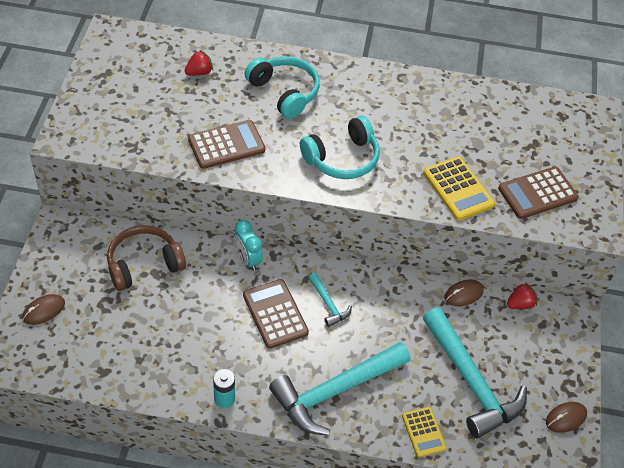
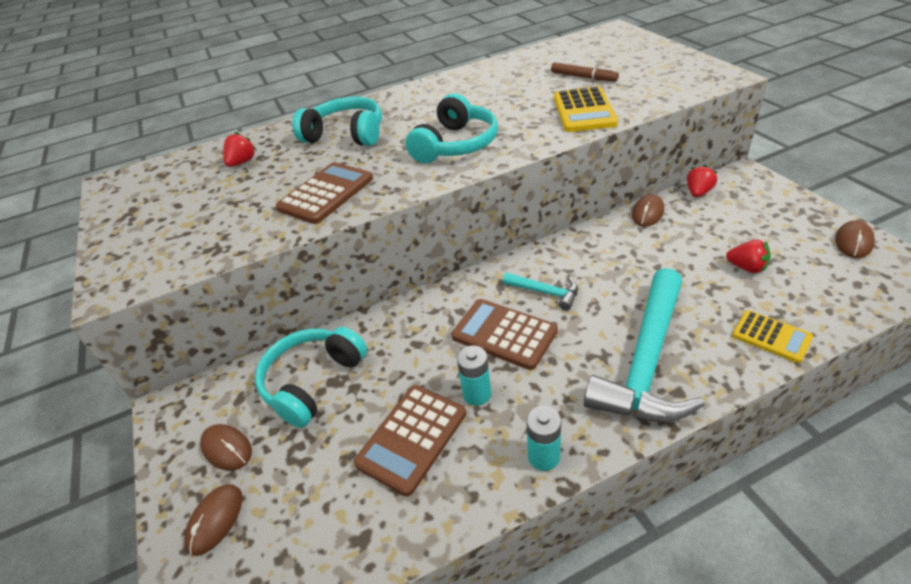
camera: 25 degrees left, 10 degrees down
brown headphones [107,226,186,291] -> turquoise headphones [255,327,367,428]
turquoise clock [234,220,263,271] -> none
yellow calculator [423,157,495,221] -> yellow calculator turned 60 degrees clockwise [554,86,618,132]
turquoise hammer [423,307,527,438] -> red strawberry [726,240,771,273]
brown calculator [498,167,579,219] -> brown calculator moved to [354,385,466,496]
none -> brown mouse [200,424,252,471]
none -> turquoise battery [457,346,491,406]
none -> brown marker [551,62,619,81]

